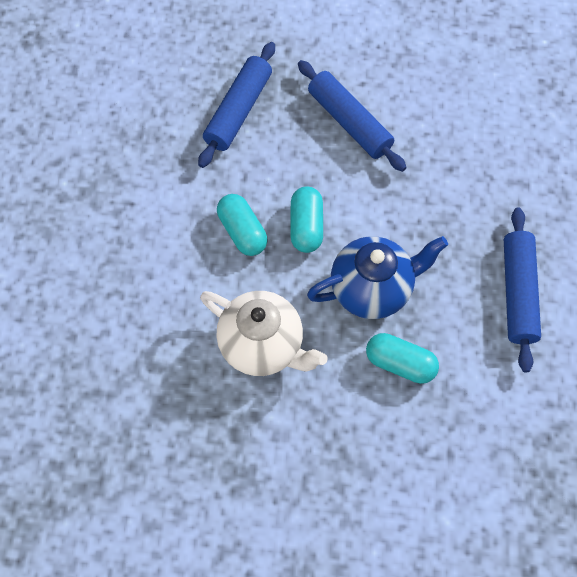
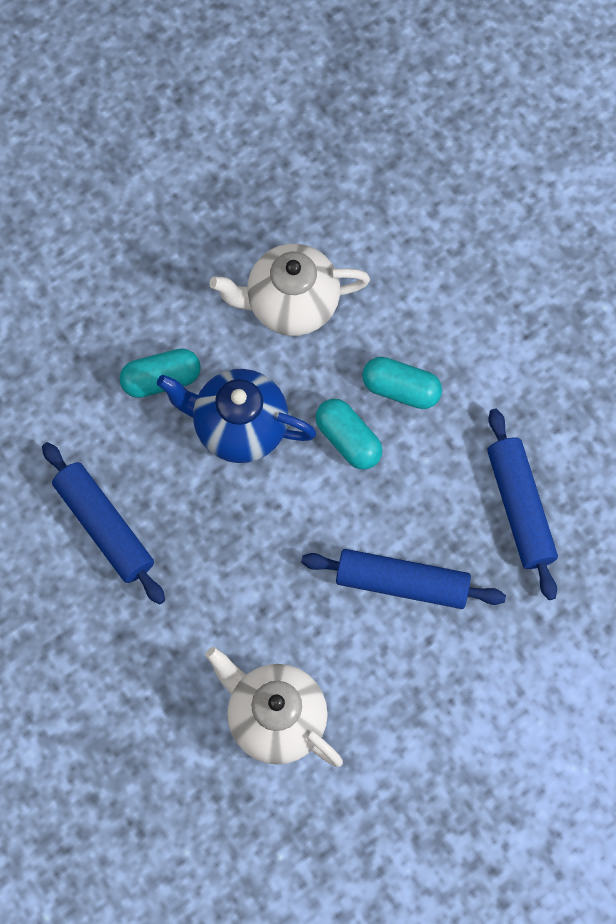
camera: 140 degrees right, 5 degrees up
blue teapot [307,236,448,319] -> blue teapot turned 75 degrees clockwise [157,369,316,463]
none -> white teapot [205,647,343,767]

